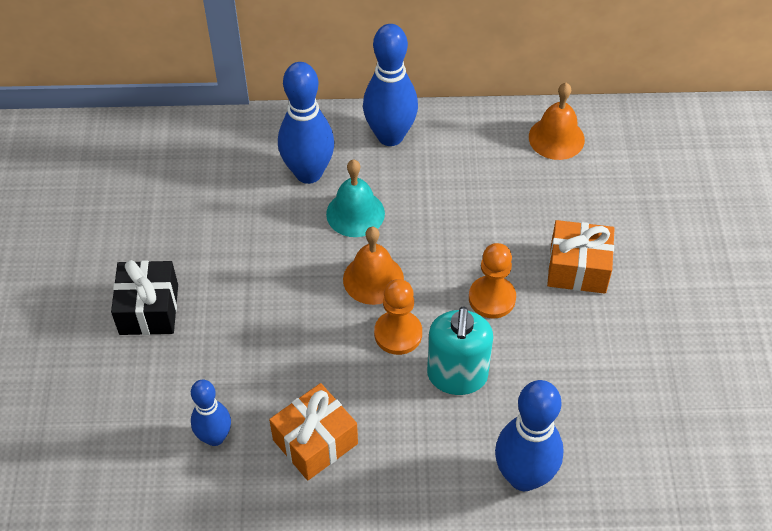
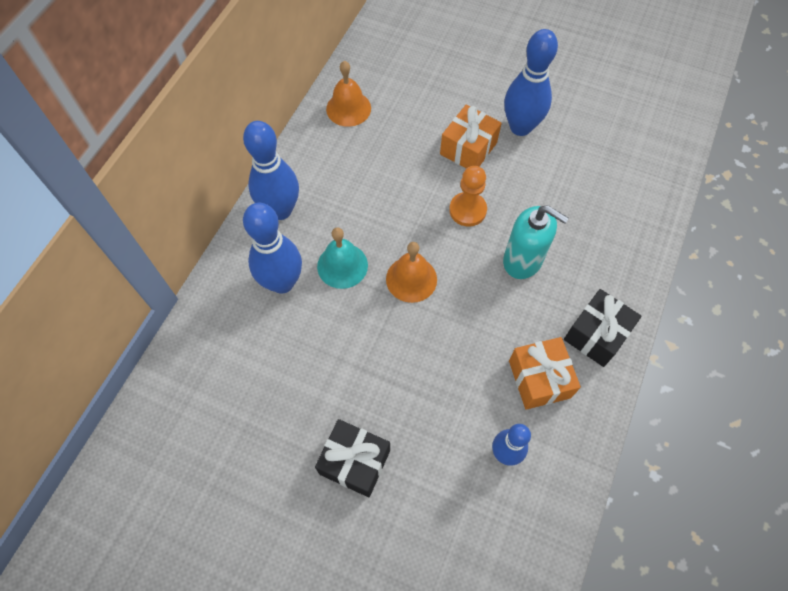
camera: 65 degrees left, 10 degrees up
orange pawn [374,279,422,355] -> none
blue bowling pin [495,380,564,491] -> blue bowling pin moved to [504,29,558,136]
none -> black gift [564,289,642,367]

